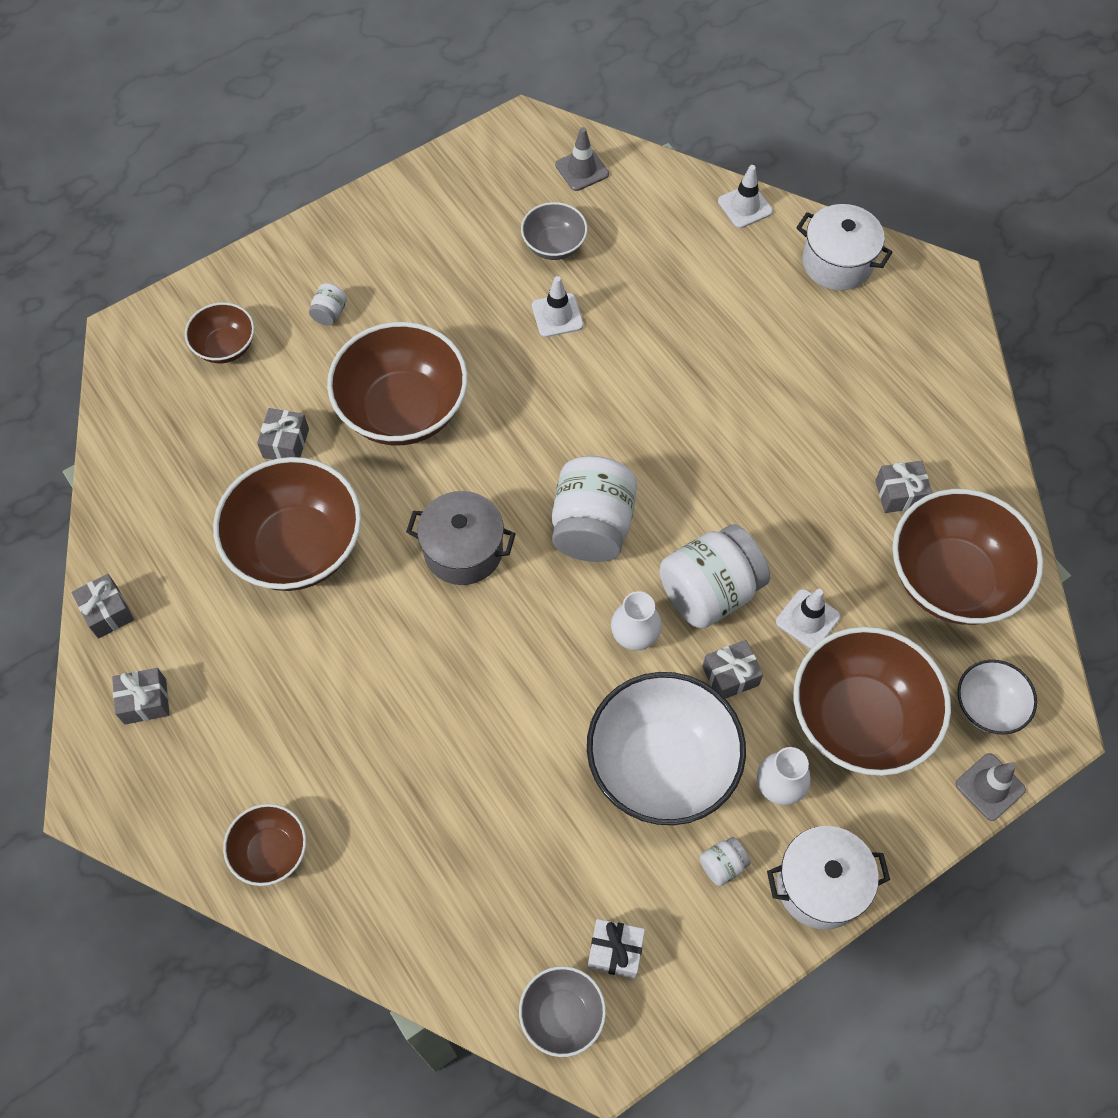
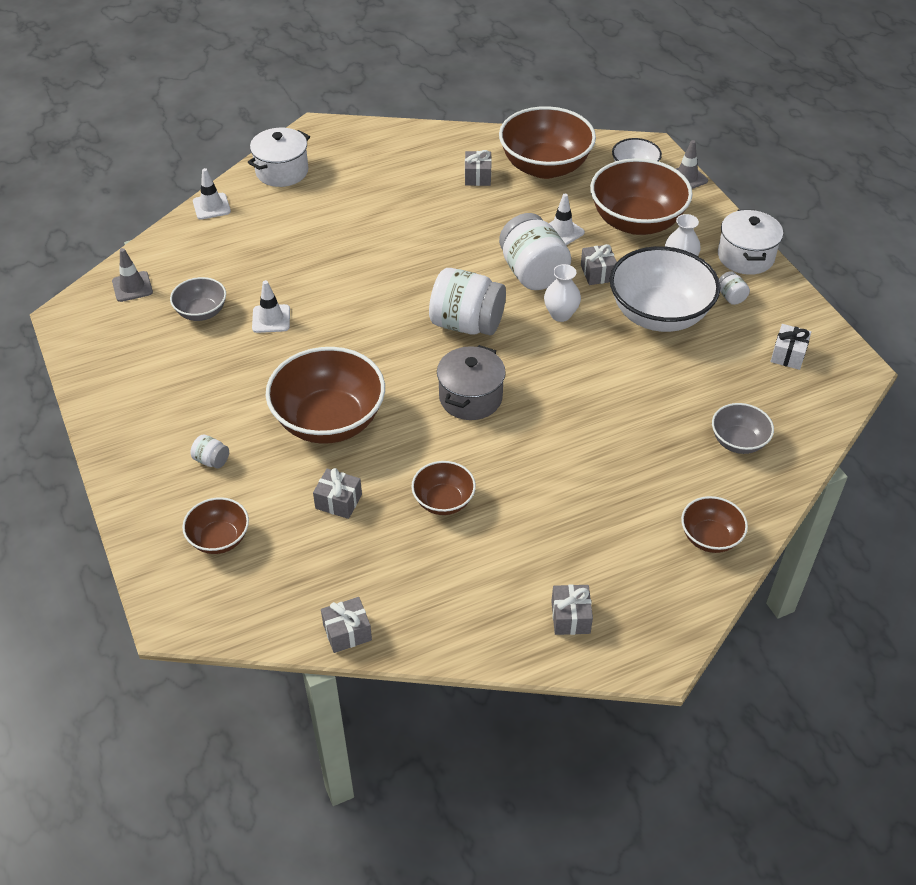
camera: 80 degrees left, 15 degrees down
grey gift [72,574,134,639] -> grey gift moved to [321,597,372,653]
brown bowl [213,457,362,591] -> brown bowl [411,461,476,515], size x0.52
grey bowl [519,966,606,1057] -> grey bowl moved to [712,403,774,454]

